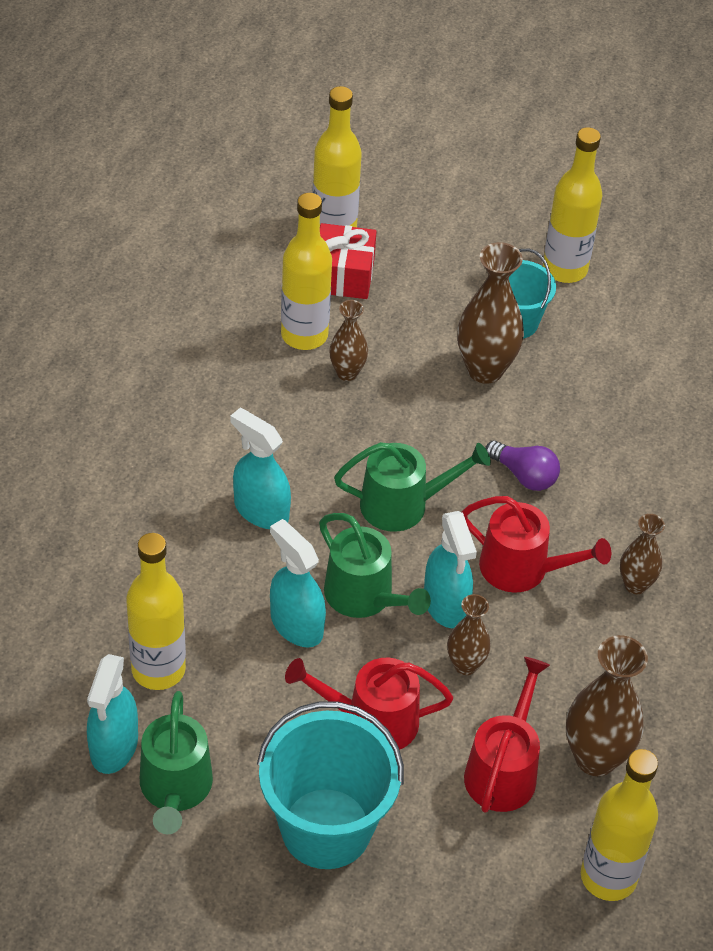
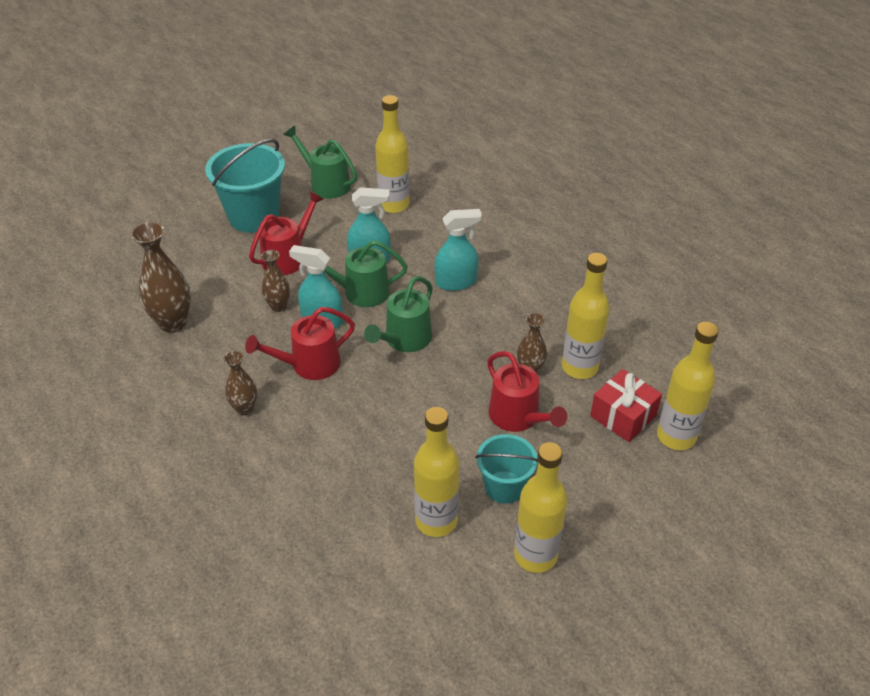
camera: 130 degrees right, 5 degrees down
turquoise spray bottle [87,654,138,774] -> none
brown vase [457,242,524,384] -> none
red watering can [464,657,550,813] -> red watering can moved to [487,351,567,432]
purple light bulb [485,440,560,491] -> none
yellow bottle [581,749,658,901] -> yellow bottle moved to [414,407,459,537]

